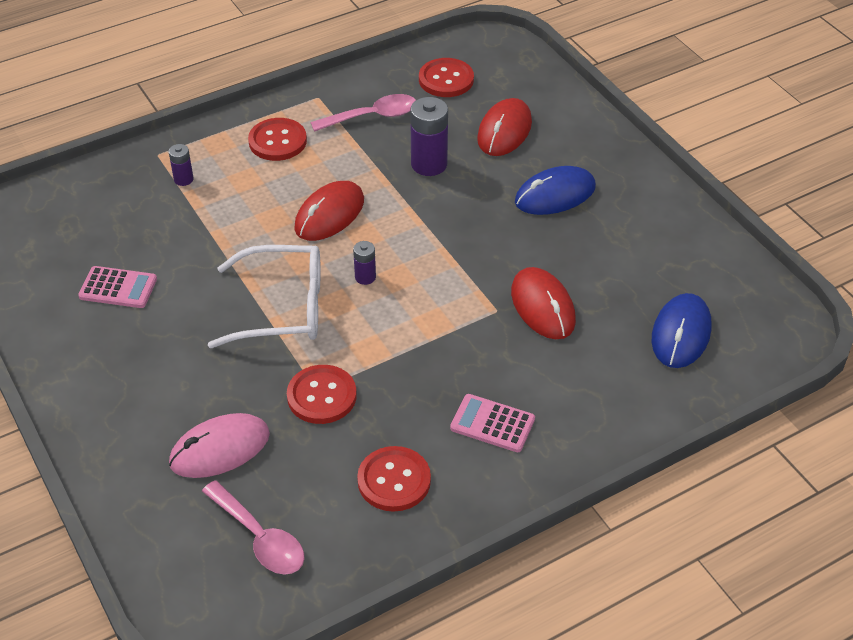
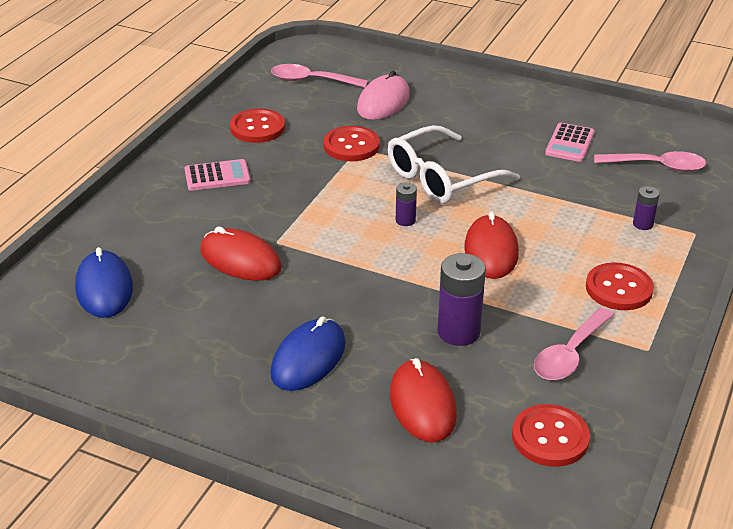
camera: 145 degrees right, 10 degrees down
pink calculator [78,266,157,308] -> pink calculator turned 45 degrees counterclockwise [545,123,595,162]
none -> pink spoon [594,151,706,172]

